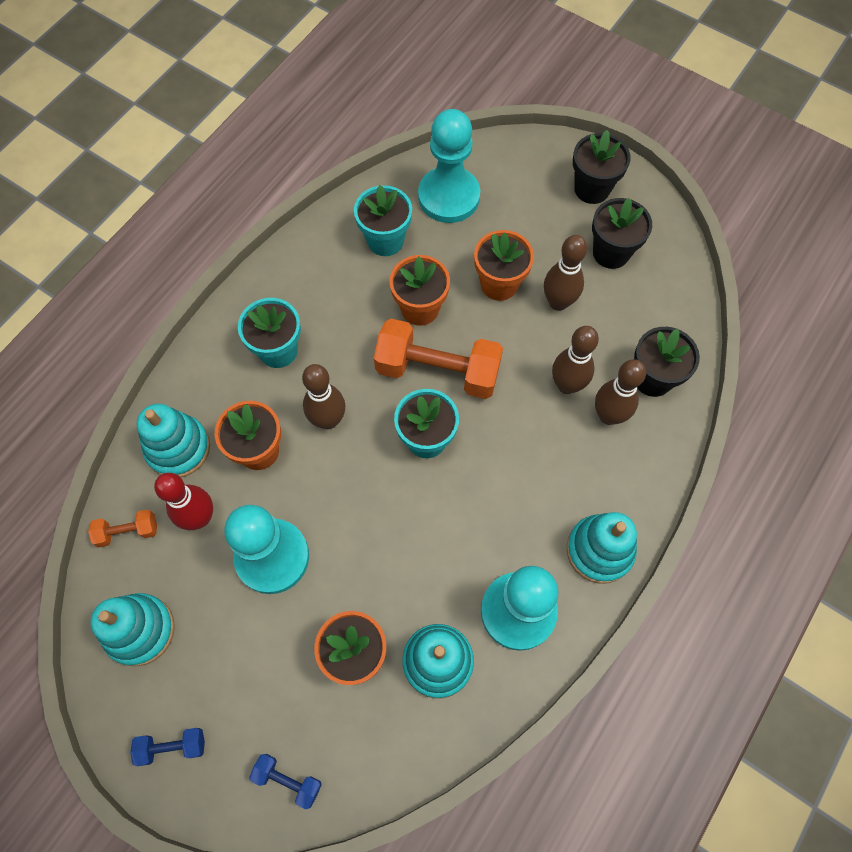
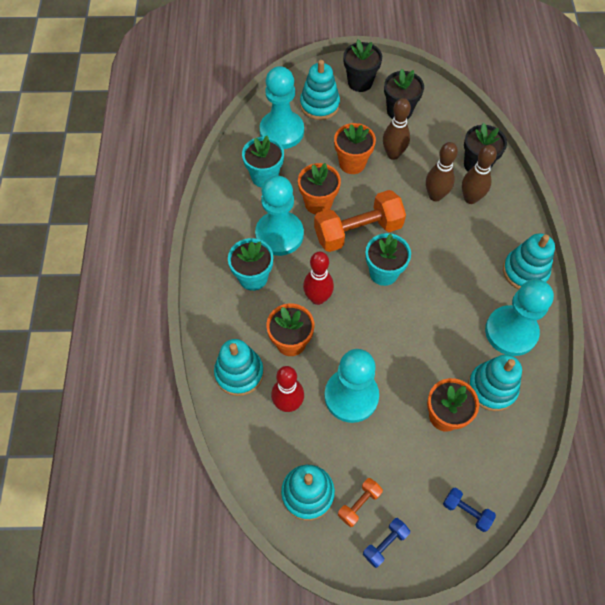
camera: 35 degrees left, 5 degrees down
orange dumbbell [88,509,157,547] -> orange dumbbell moved to [338,478,383,527]
blue dumbbell [249,754,322,809] -> blue dumbbell turned 45 degrees clockwise [443,488,496,532]
brown bowling pin [302,364,345,429] -> red bowling pin [303,252,334,305]
none -> turquoise pawn [255,176,304,256]
none -> turquoise stacking toy [300,60,340,120]

